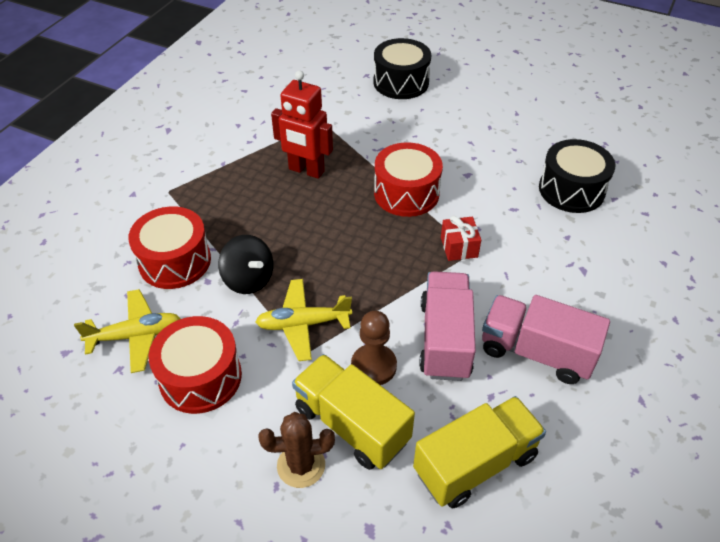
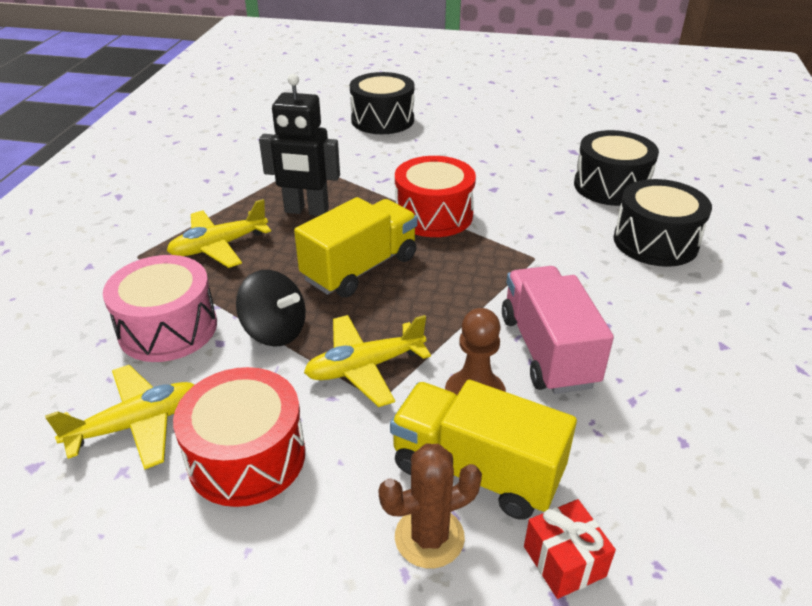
camera: 15 degrees left, 10 degrees down
red drum [128,206,211,289] -> pink drum [103,255,217,362]
red robot [271,70,333,179] -> black robot [259,74,340,216]
yellow truck [413,396,546,508] -> yellow truck moved to [294,197,418,298]
red gift [441,216,481,261] -> red gift moved to [524,499,616,599]
pink truck [482,295,610,384] -> none
none -> yellow plane [167,199,271,268]
none -> black drum [614,179,712,267]

